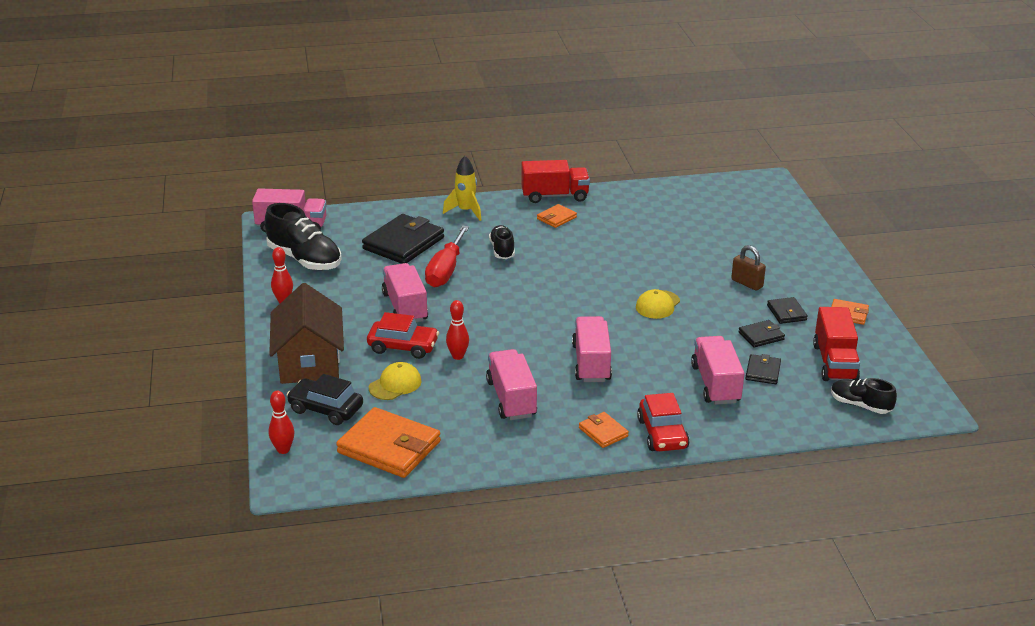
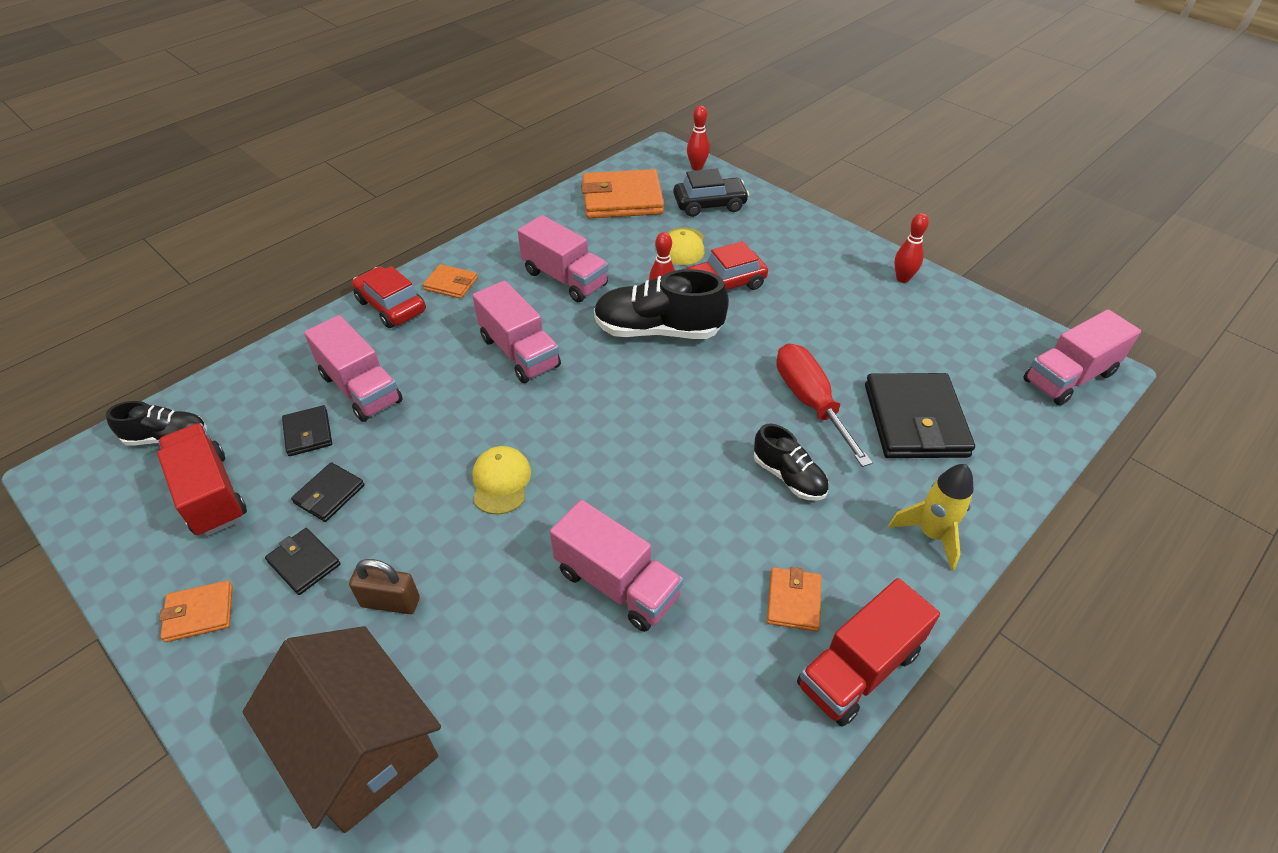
camera: 145 degrees right, 15 degrees up
black shoe [265,203,342,270] -> black shoe moved to [594,269,729,339]
brown house [269,283,344,384] -> brown house moved to [243,626,441,833]
pink truck [382,263,428,322] -> pink truck moved to [550,500,683,632]

